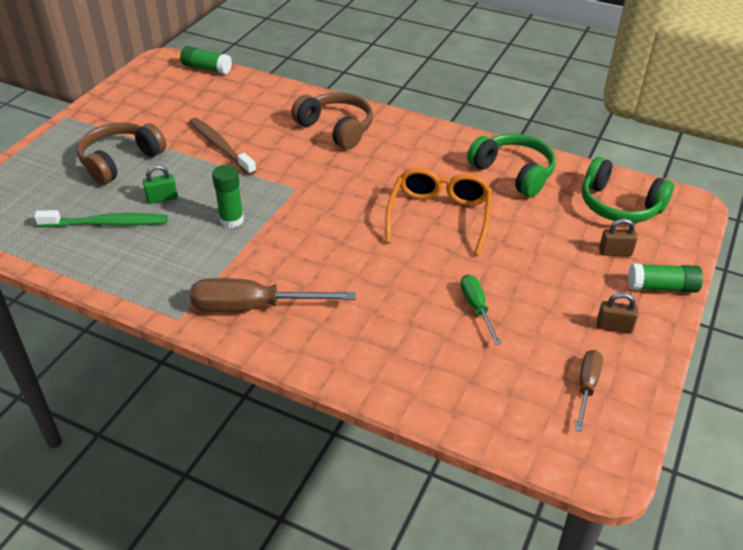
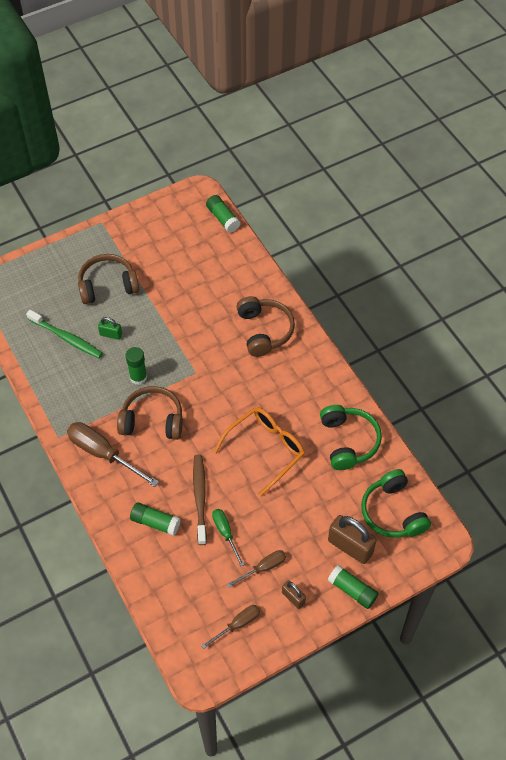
camera: 35 degrees right, 15 degrees up
brown toothbrush [189,118,257,175] -> brown toothbrush moved to [193,454,207,545]
green screwdriver [460,275,501,345] -> green screwdriver turned 45 degrees counterclockwise [212,509,244,567]
brown padlock [599,218,638,256] -> brown padlock [328,515,377,564], size x1.86
none -> brown headphones [117,386,183,440]
none -> green glue stick [130,502,181,536]
none -> brown screwdriver [227,550,286,588]

